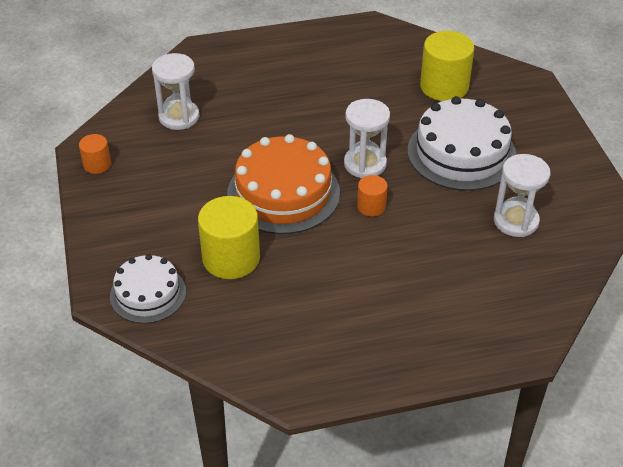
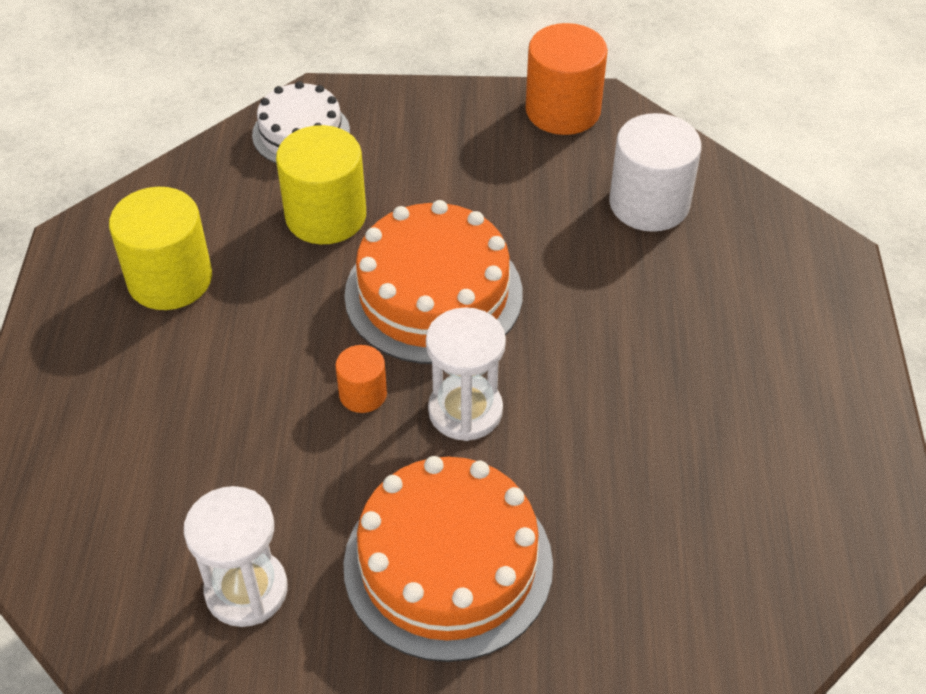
camera: 105 degrees right, 5 degrees up
orange cylinder [79,134,111,174] -> orange cylinder [526,23,608,135], size x1.90
white hourglass [152,53,199,130] -> white cylinder [609,113,701,232]
white cake [407,96,516,191] -> orange cake [343,456,553,662]
yellow cylinder [420,31,475,101] -> yellow cylinder moved to [109,187,212,310]

